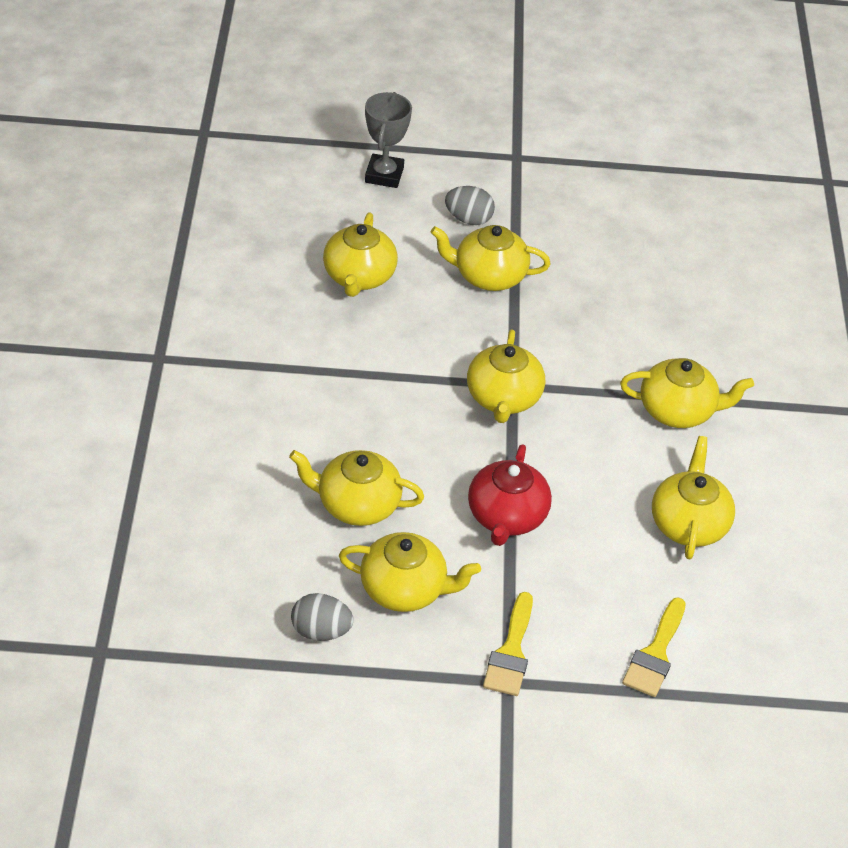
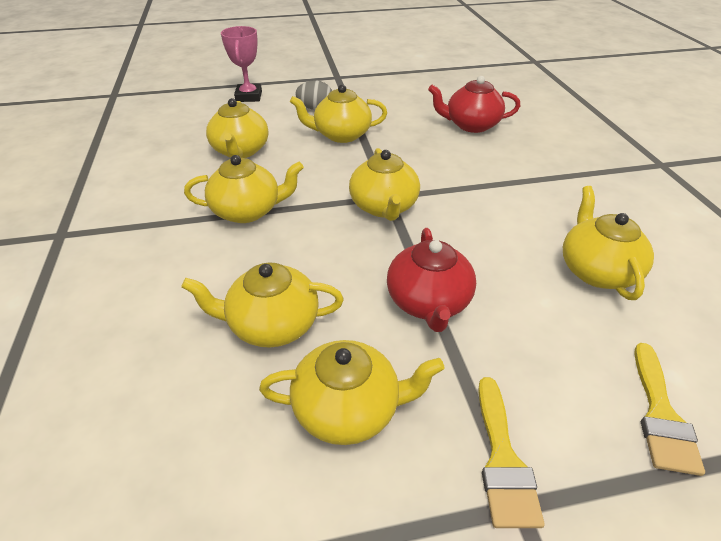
camera: 10 degrees left, 5 degrees down
grey egg [291,593,353,641] -> none
grey trophy [365,92,412,188] -> pink trophy [221,26,262,102]
yellow teapot [620,358,754,428] -> yellow teapot moved to [184,155,304,223]
none -> red teapot [428,76,520,133]

